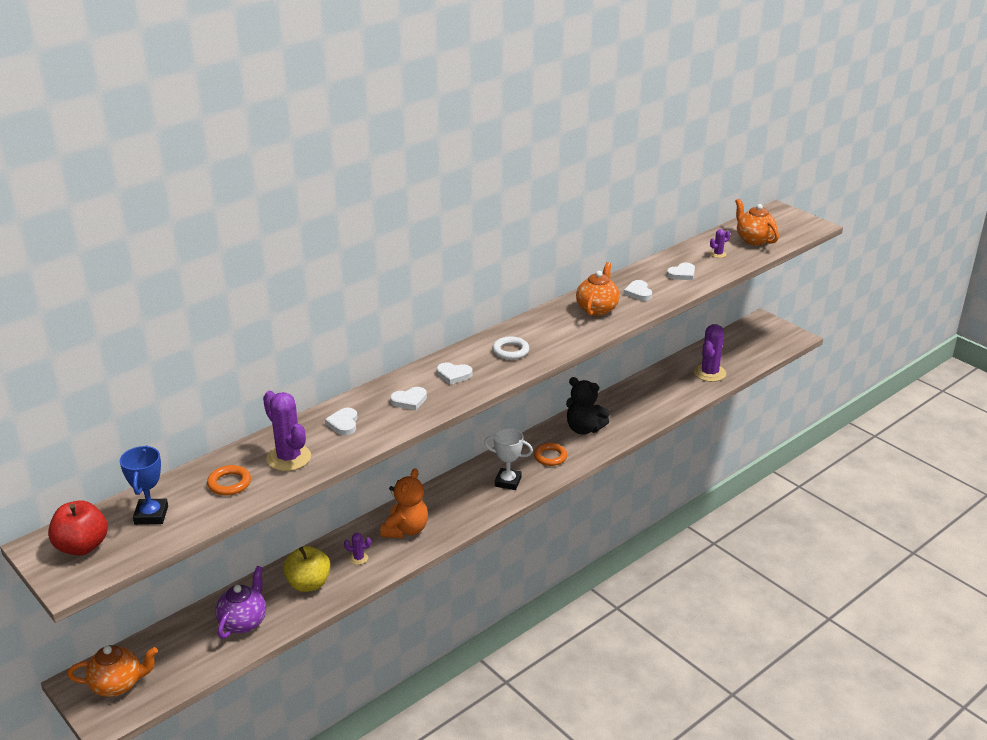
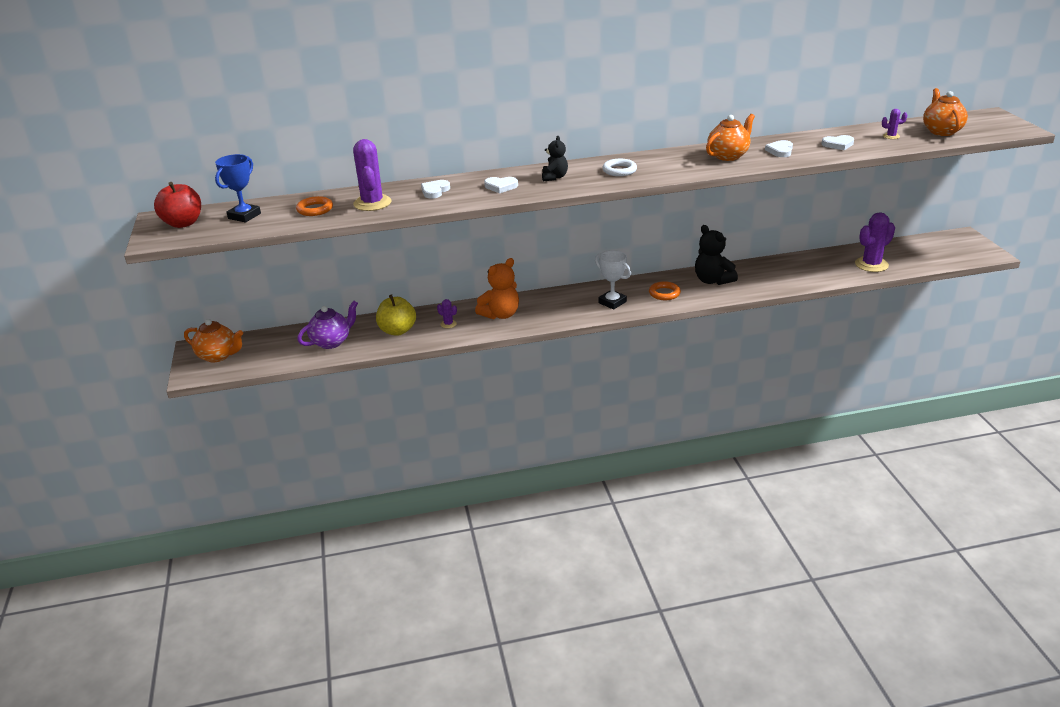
camera: 30 degrees right, 0 degrees up
white heart [437,363,472,385] -> black teddy bear [542,136,568,181]

